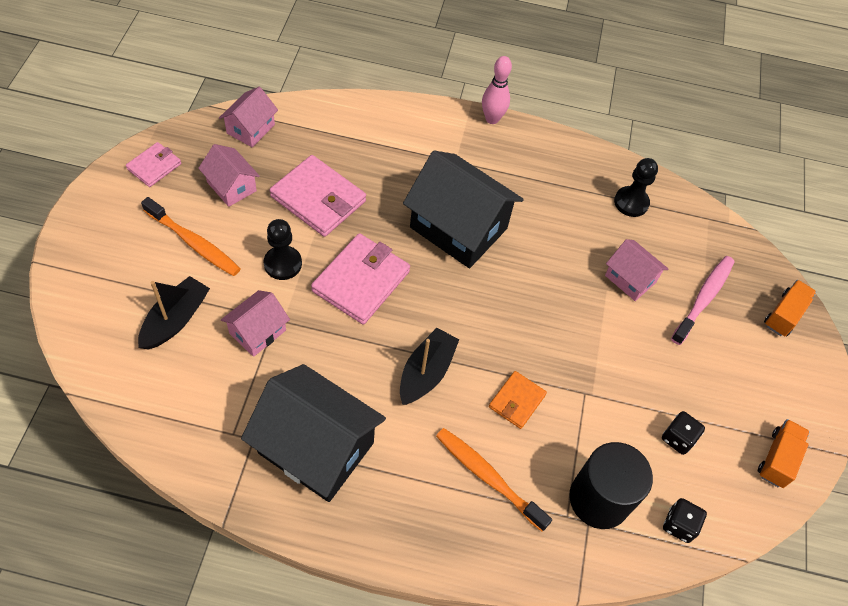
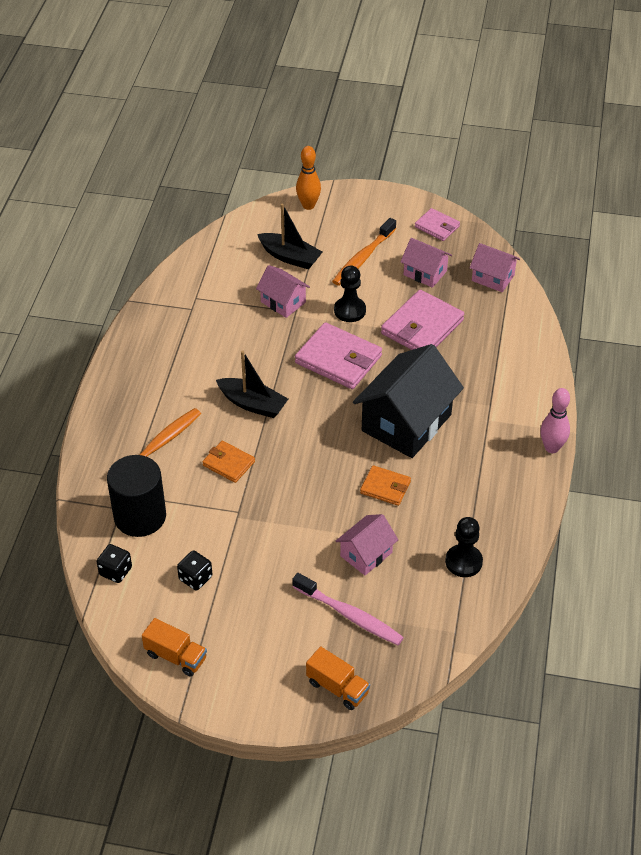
camera: 95 degrees right, 10 degrees down
pink house [198,144,260,207] -> pink house turned 75 degrees clockwise [401,238,452,288]
black house [241,364,386,502] -> none
none -> orange bowling pin [296,146,321,210]
none -> orange wallet [360,465,411,506]

